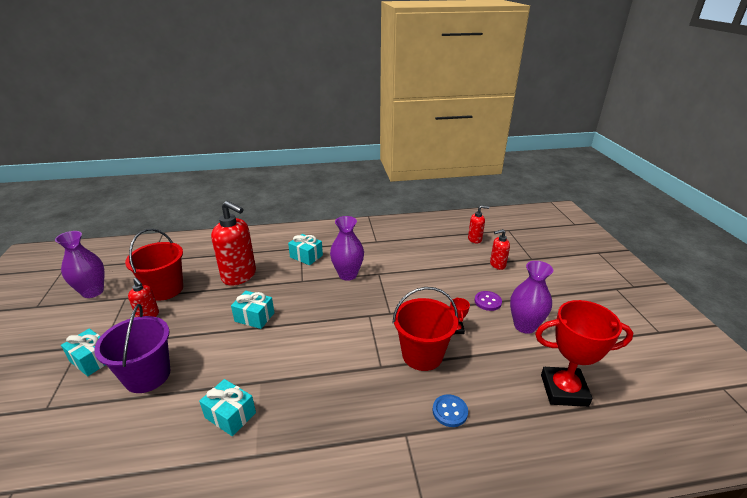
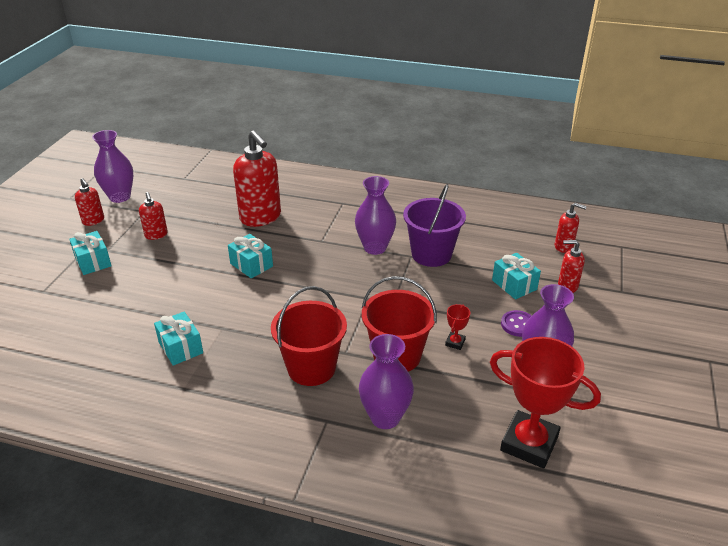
camera: 25 degrees right, 5 degrees up
purple bucket [94,304,170,393] -> purple bucket moved to [403,184,466,267]
red bucket [125,228,183,301] -> red bucket moved to [271,286,347,386]
turquoise gift [288,234,323,265] -> turquoise gift moved to [492,253,541,299]
blue button [432,394,468,427] -> purple vase [359,334,414,429]
none -> red soap dispenser [75,178,104,226]

